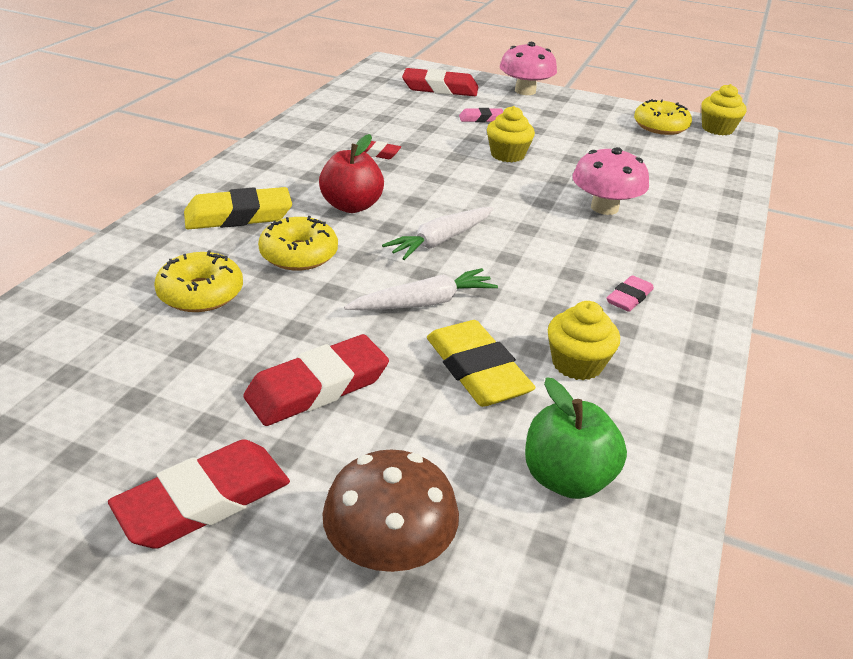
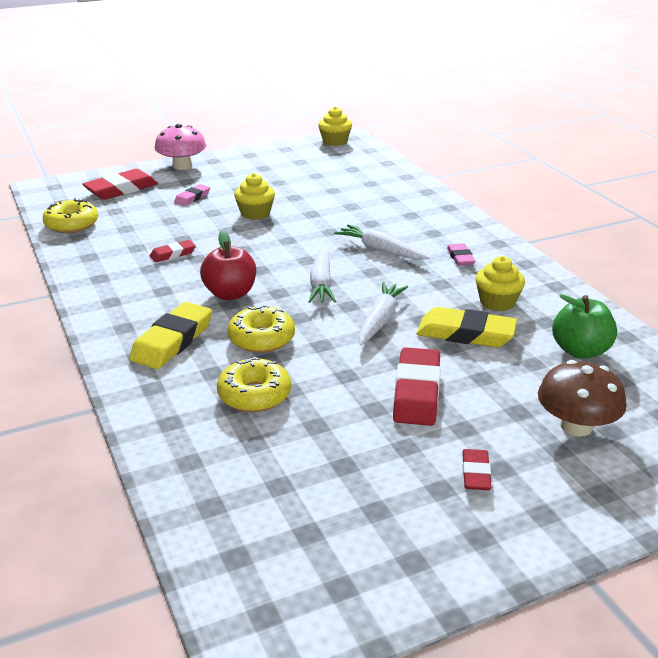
camera: 45 degrees left, 5 degrees down
red eraser [108,439,290,549] -> red eraser [462,449,491,490], size x0.54
pink mushroom [572,147,649,215] -> none
yellow donut [634,99,692,135] -> yellow donut moved to [43,198,98,233]
none -> white carrot [334,224,430,260]

